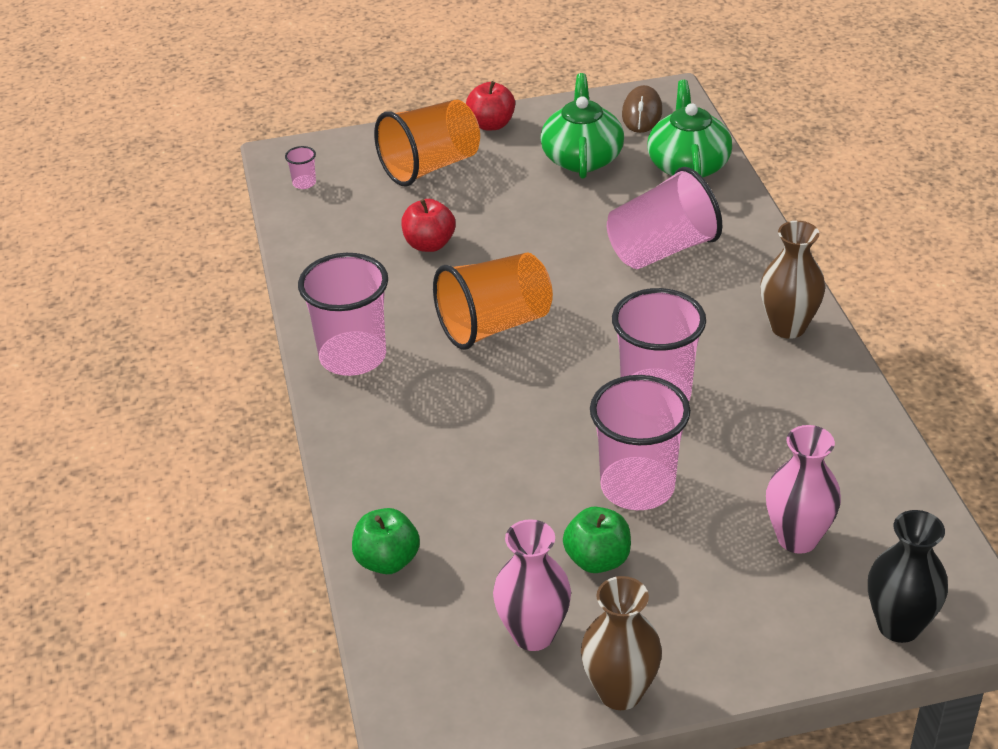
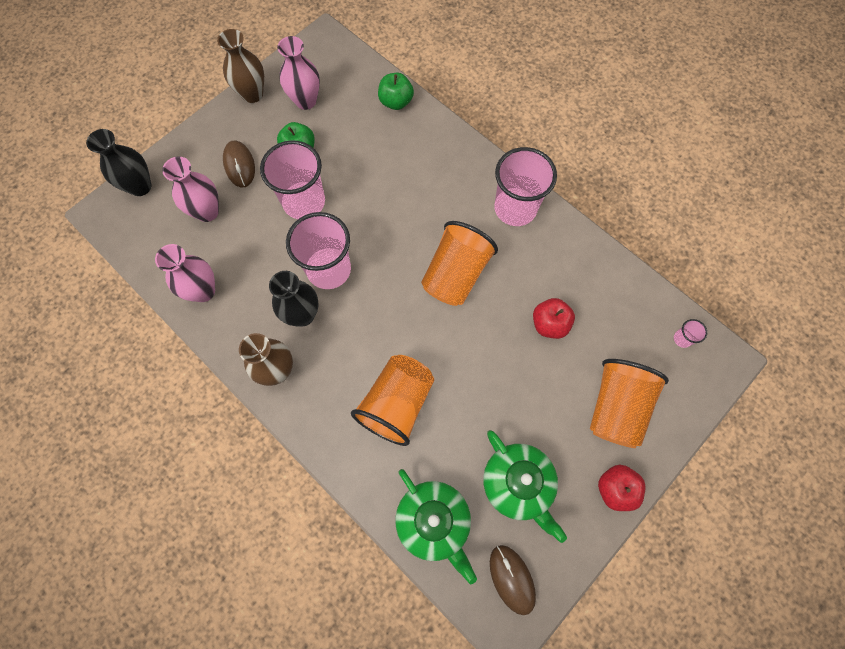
camera: 145 degrees right, 30 degrees up
pink cup [607,167,722,269] -> orange cup [351,355,434,446]
none -> pink vase [155,244,215,302]
none -> brown mouse [223,141,255,188]
none -> black vase [269,271,318,326]

